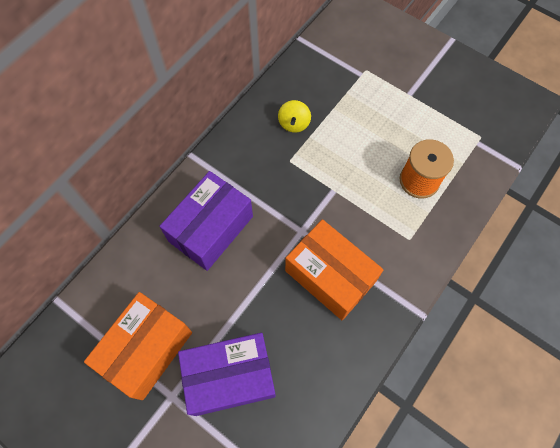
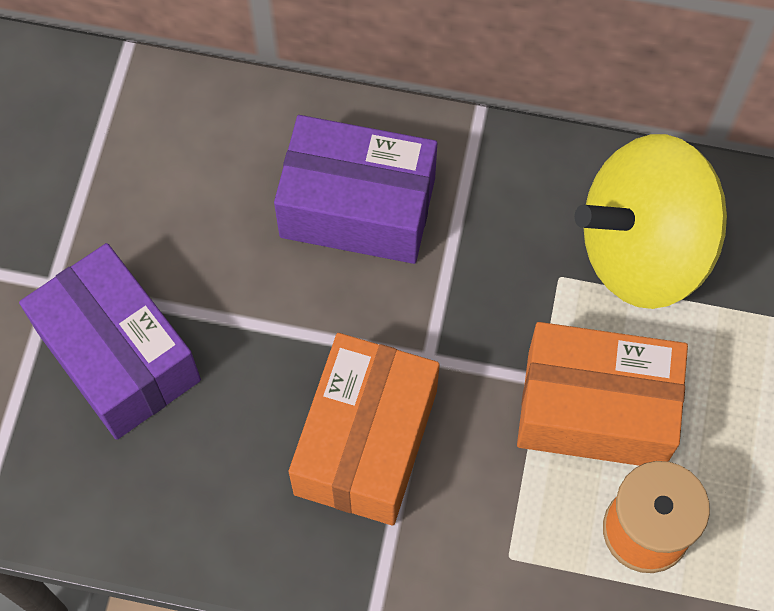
camera: 65 degrees right, 0 degrees up
orange box [84,292,192,400] -> orange box moved to [517,322,688,466]
yellow spinning top [278,100,311,133] -> yellow spinning top [574,134,727,309], size x2.42

